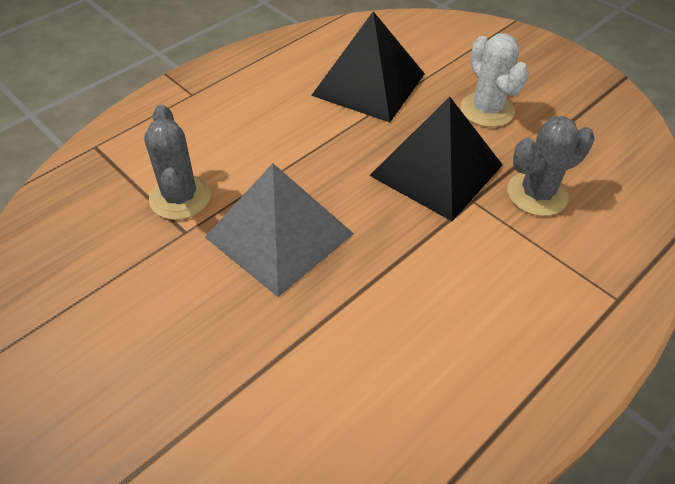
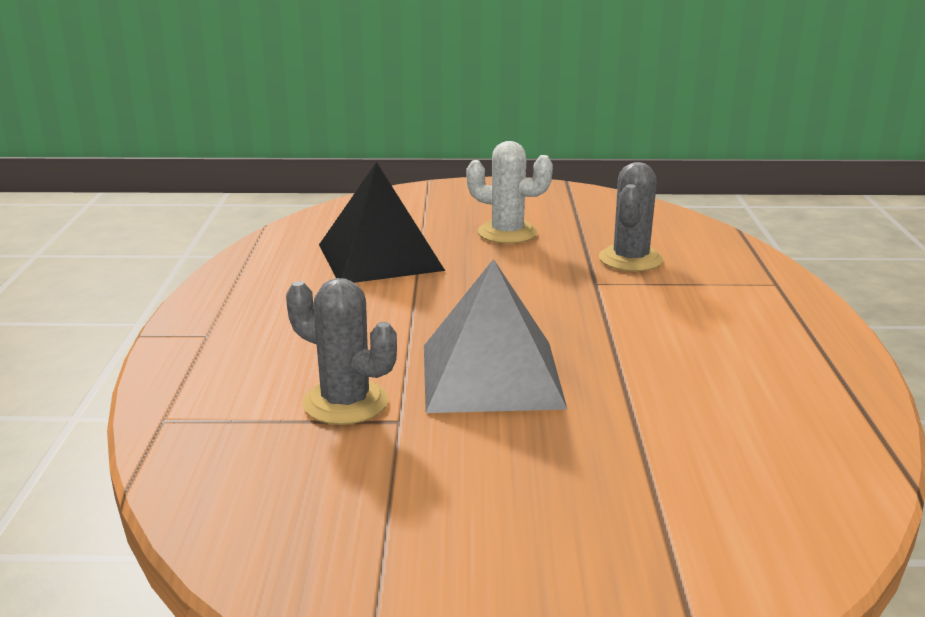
camera: 45 degrees left, 25 degrees down
black pyramid [369,97,503,221] -> none

